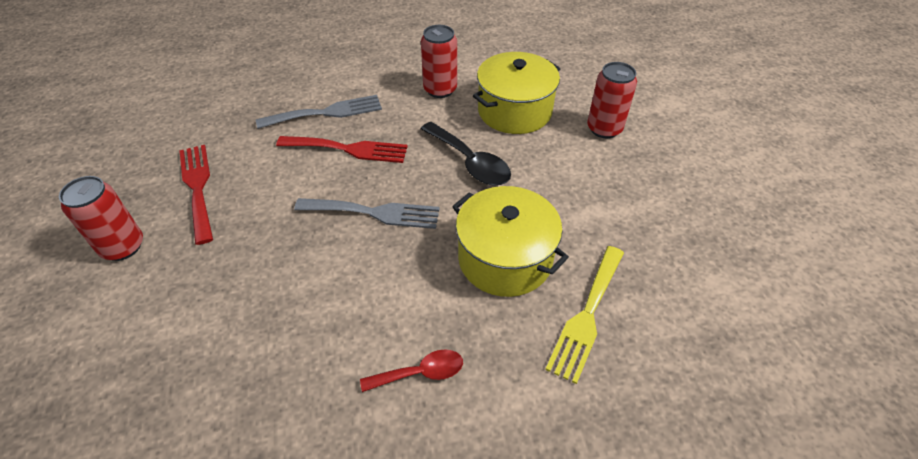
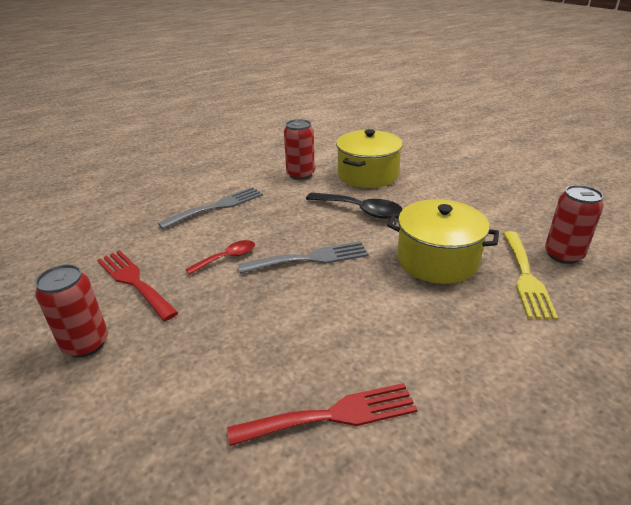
camera: 20 degrees left, 15 degrees down
red fork [276,136,408,163] -> red fork moved to [227,383,417,446]
red spoon [360,349,463,392] -> red spoon moved to [185,240,255,275]
red can [587,62,637,138] -> red can moved to [545,185,604,264]

